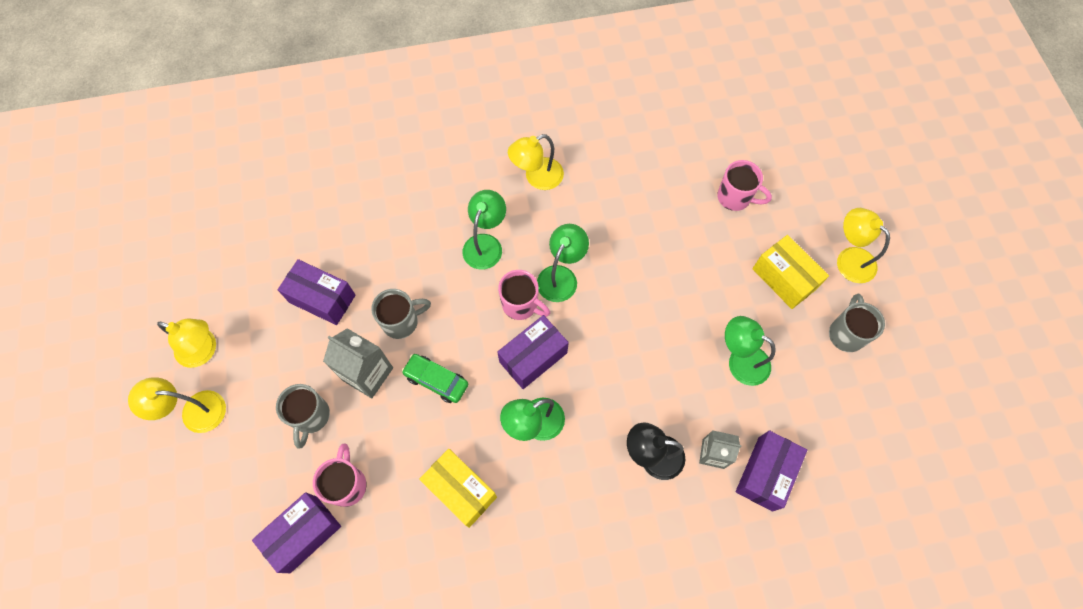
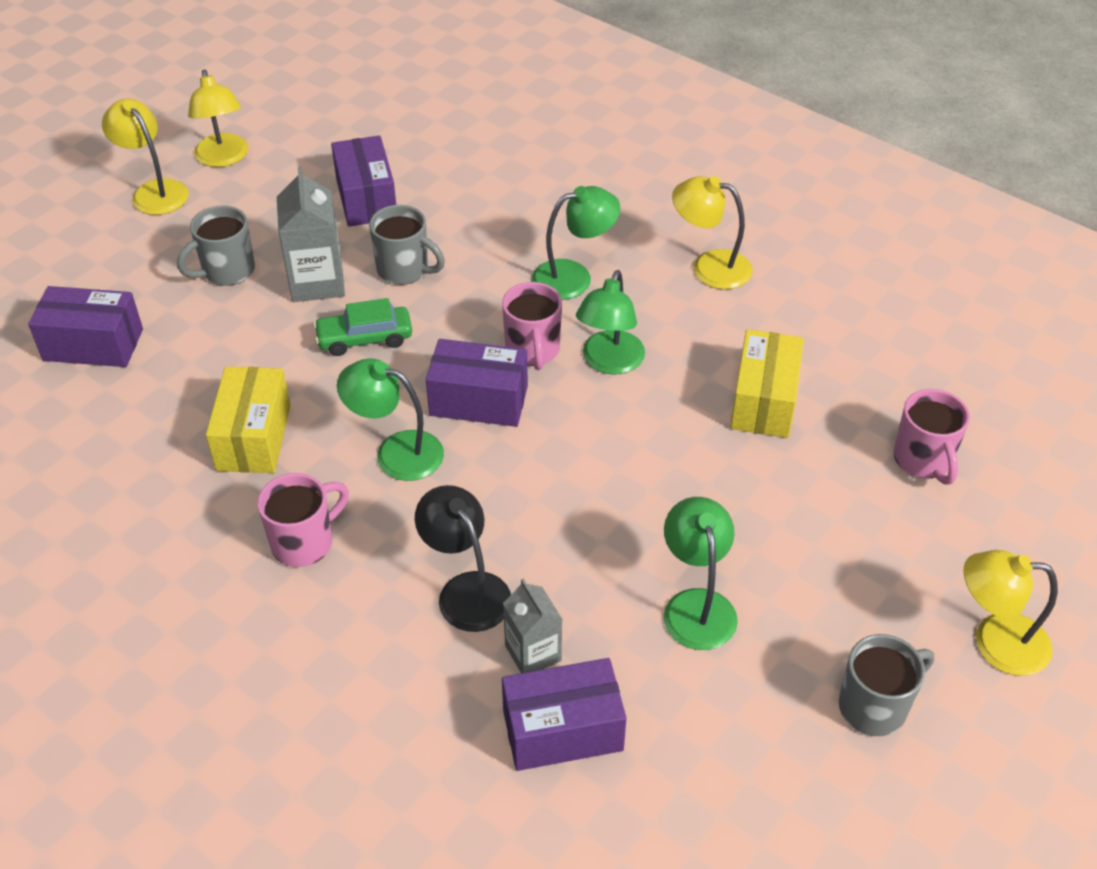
camera: 50 degrees right, 20 degrees down
pink mug [313,444,366,507] -> pink mug moved to [257,473,349,567]
green car [401,354,468,403] -> green car turned 90 degrees counterclockwise [313,298,412,356]
green lamp [537,224,589,302] -> green lamp turned 120 degrees clockwise [576,270,645,375]
yellow box [752,235,829,309] -> yellow box moved to [730,329,804,438]
yellow lamp [837,208,890,283] -> yellow lamp turned 90 degrees counterclockwise [963,550,1058,676]

